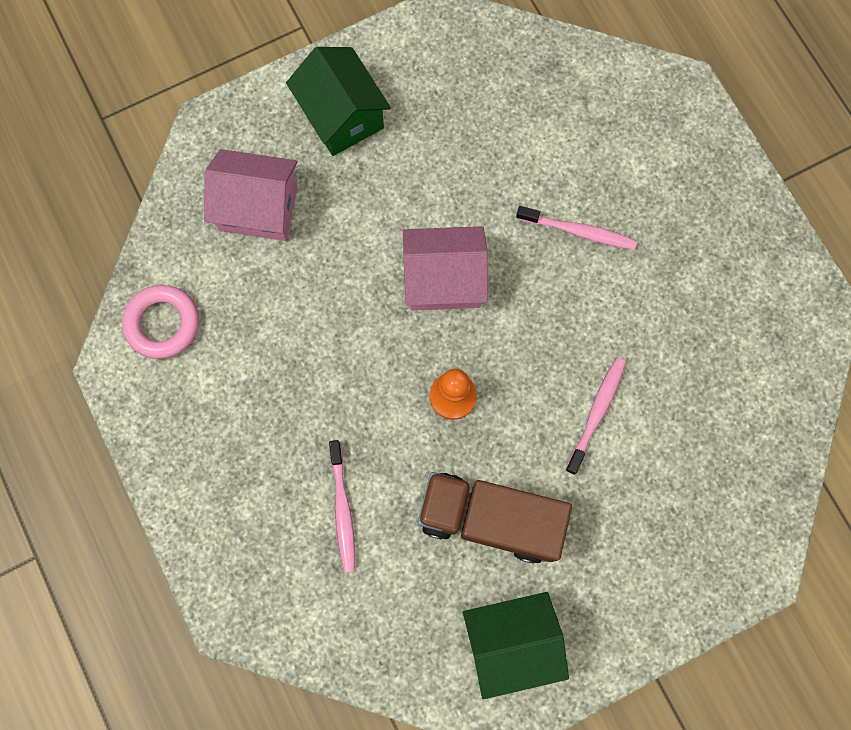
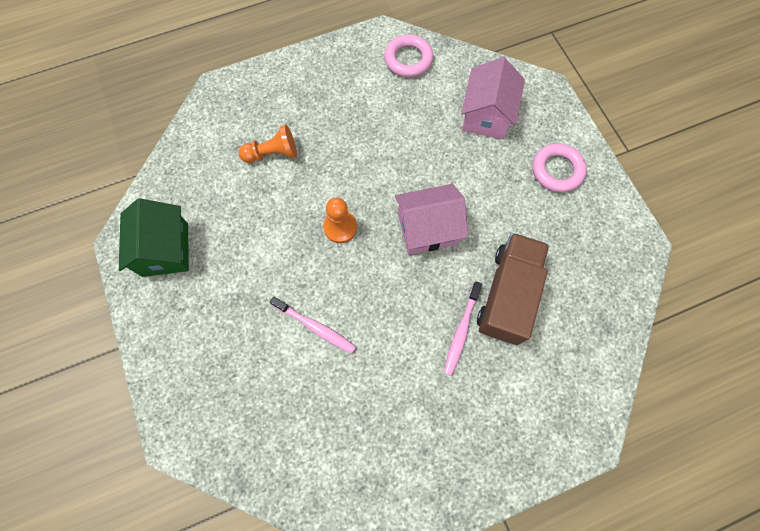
camera: 95 degrees right, 5 degrees down
green house [286,47,391,156] -> pink ring [532,143,587,192]
pink toothbrush [329,440,355,573] -> orange pawn [239,125,297,163]
pink house [403,226,488,311] -> pink house turned 75 degrees clockwise [395,184,468,255]
brown truck [418,472,572,564] -> brown truck moved to [477,233,549,345]

